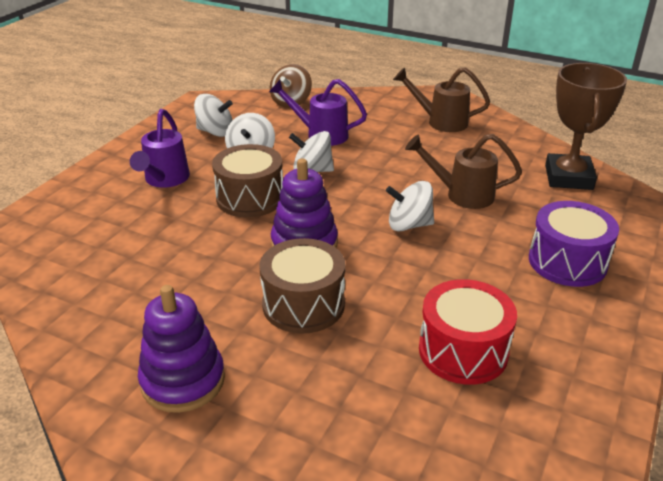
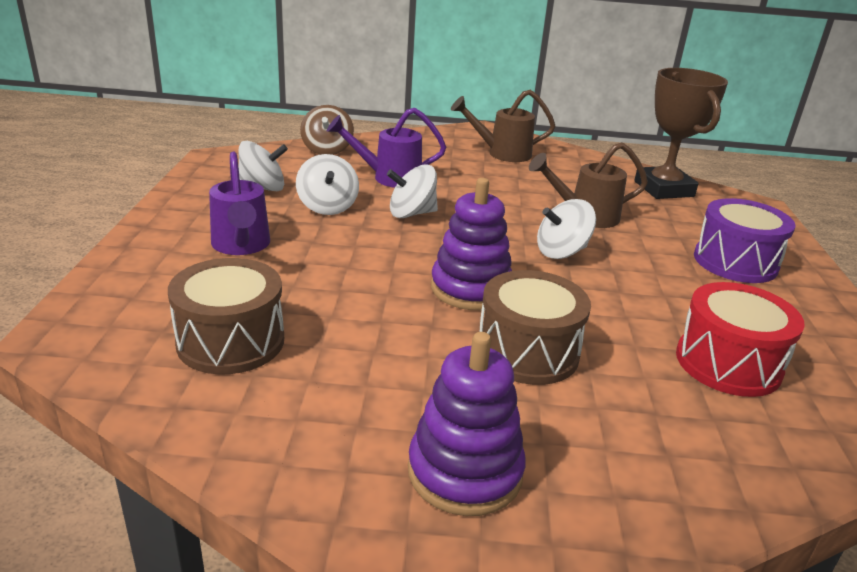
camera: 25 degrees left, 5 degrees down
brown drum [212,144,283,218] -> brown drum moved to [168,258,284,374]

